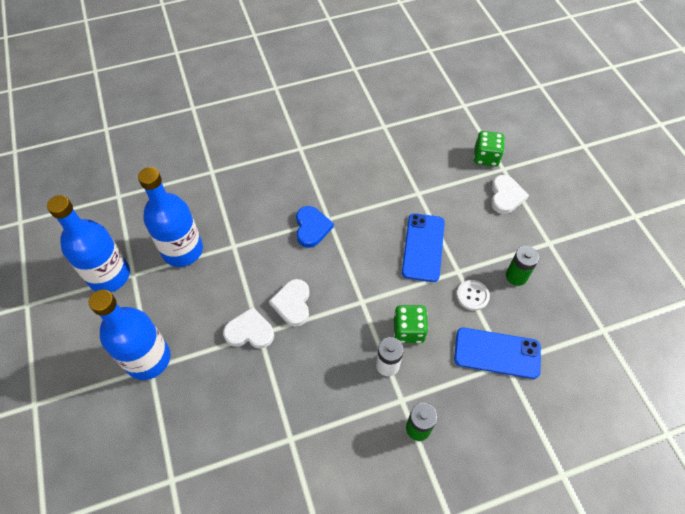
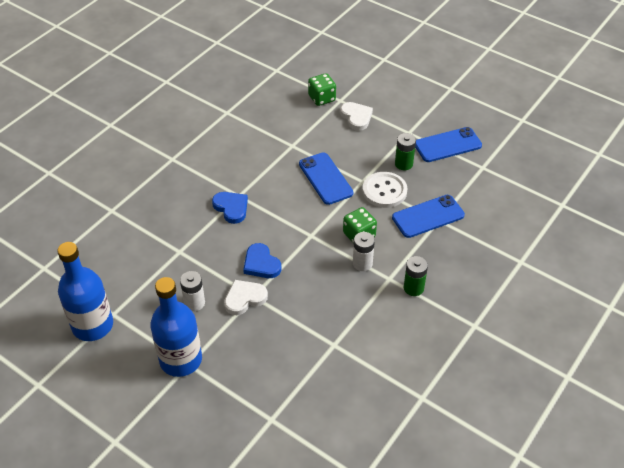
camera: 35 degrees left, 10 degrees down
blue bottle [138,167,203,267] -> none
white heart [269,279,310,327] -> blue heart [243,243,281,278]
white button [457,280,490,311] -> white button [362,172,408,208], size x1.64
none -> white battery [180,271,205,311]
none -> blue phone [415,127,482,162]

